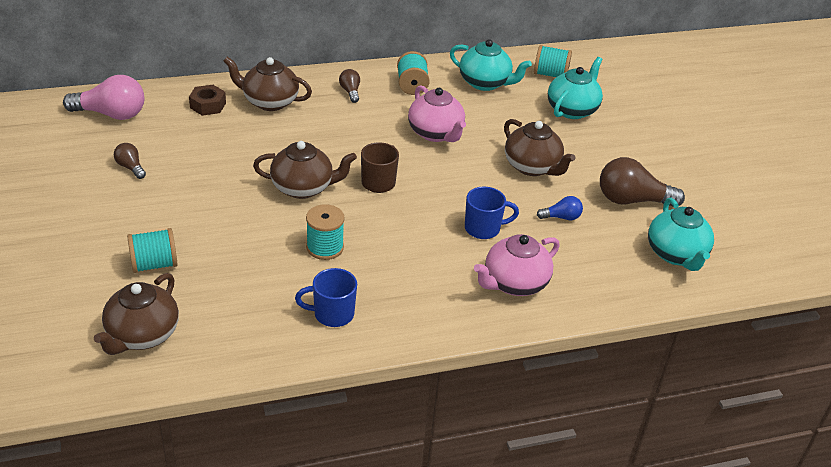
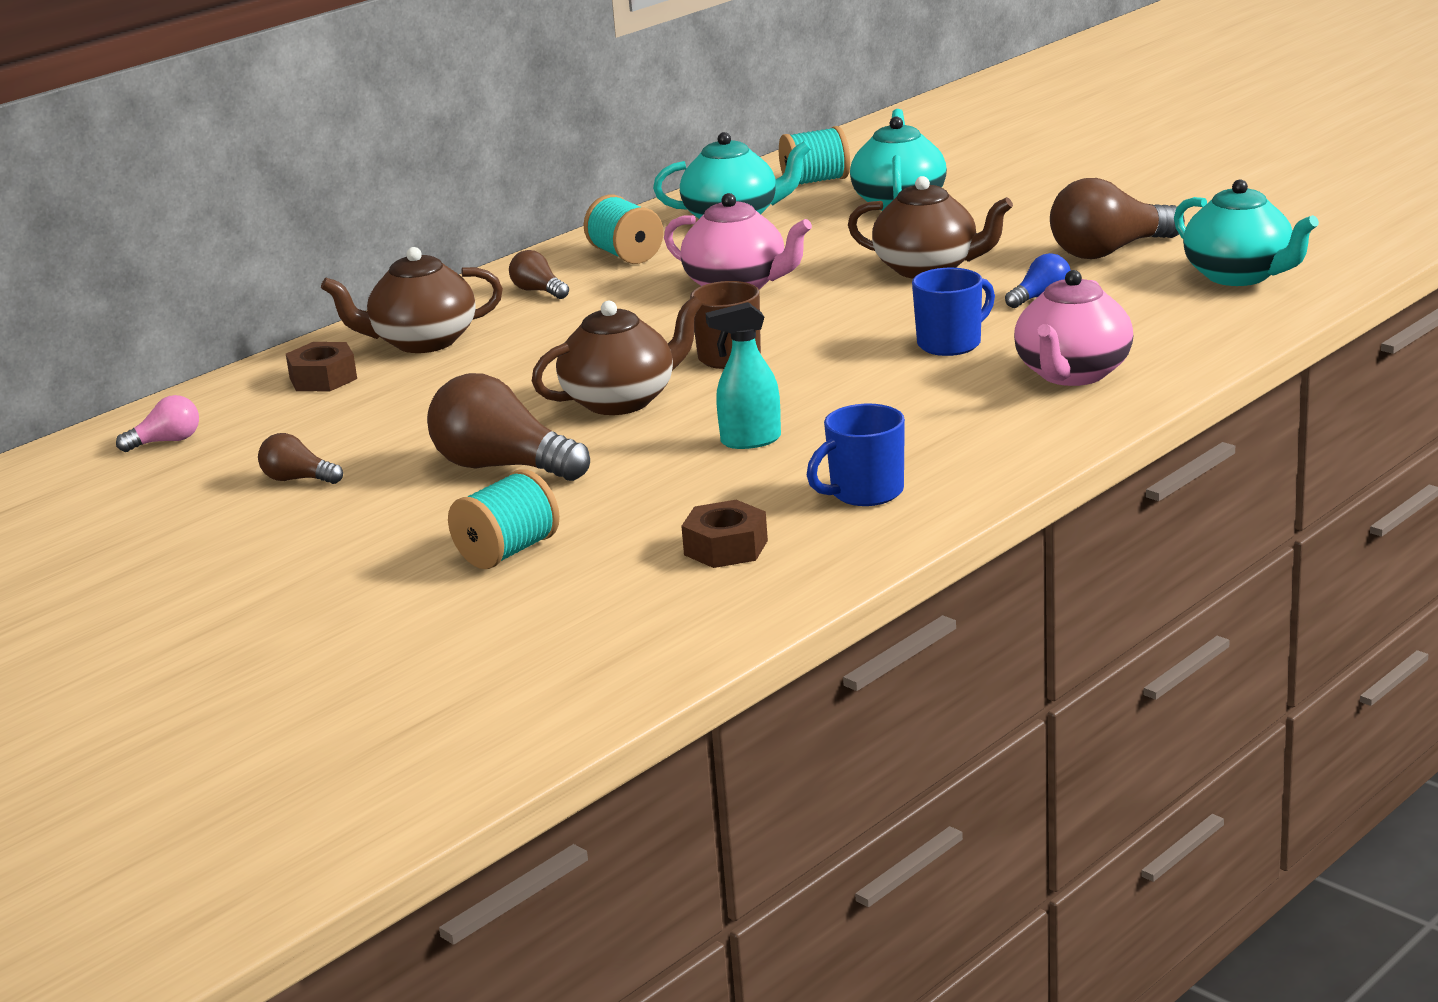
camera: 25 degrees left, 15 degrees down
pink light bulb [63,75,144,120] -> pink light bulb [116,395,199,452], size x0.51
brown teapot [94,273,179,355] -> none
turquoise spool [306,204,345,260] -> turquoise spray bottle [706,302,781,449]
none -> brown light bulb [427,373,590,481]
none -> brown nut [681,500,768,568]

